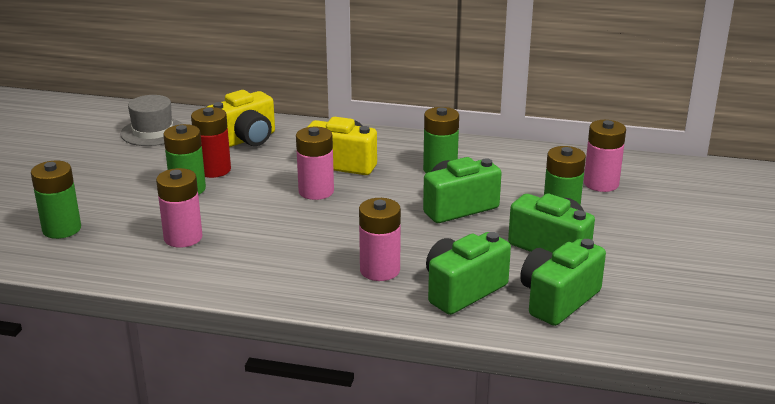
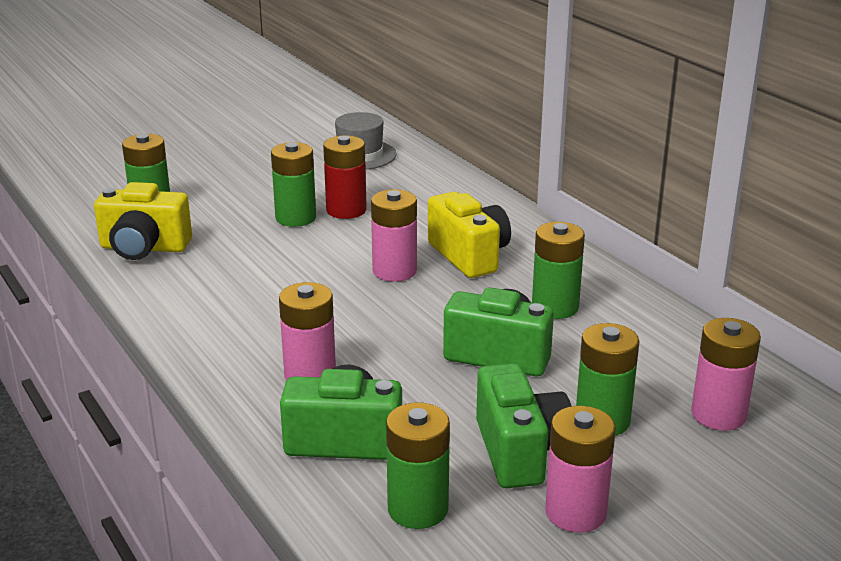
camera: 45 degrees right, 0 degrees up
pink battery [156,168,202,248] -> pink battery moved to [545,406,616,533]
yellow camera [207,90,275,147] -> yellow camera moved to [94,182,192,260]
green camera [520,239,606,326] -> green battery [386,402,450,529]

